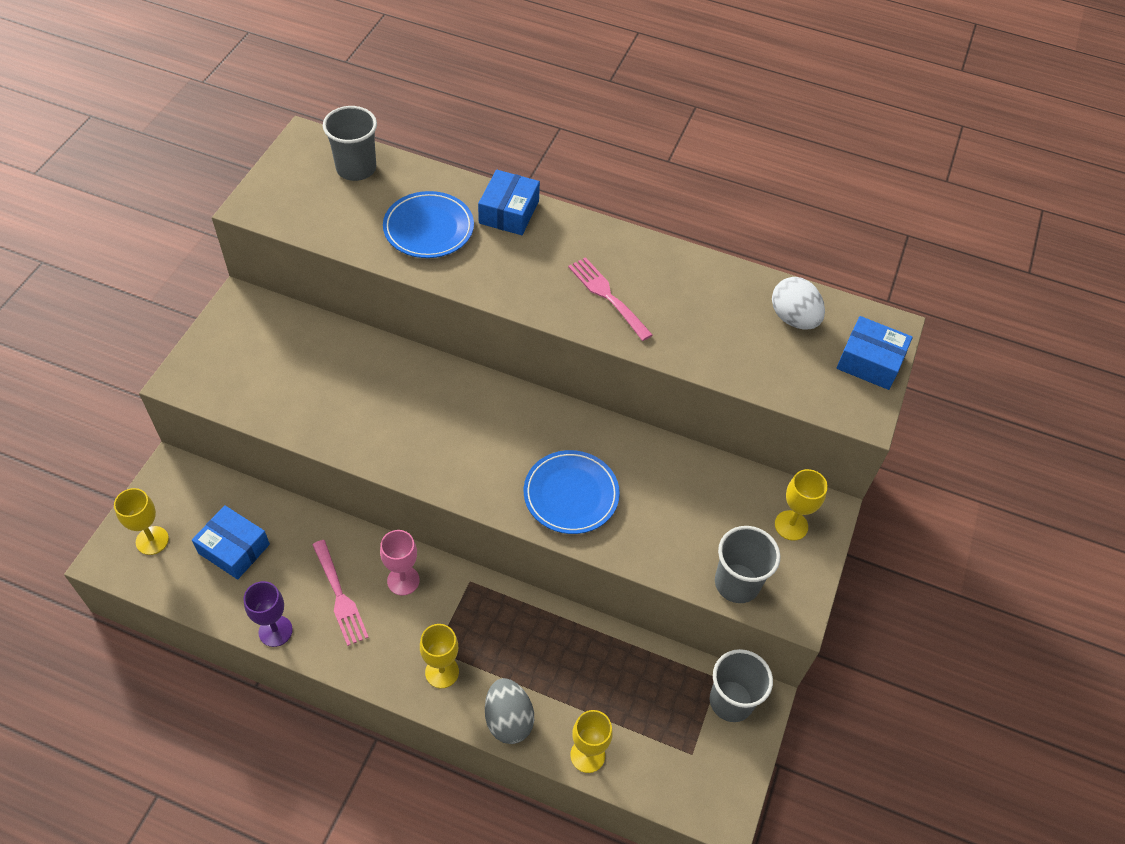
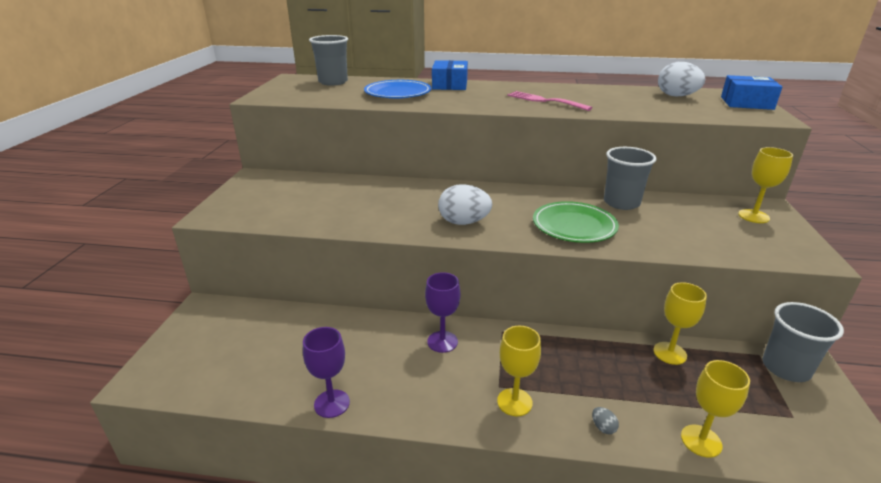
camera: 10 degrees left, 25 degrees down
yellow goblet [114,488,169,555] -> yellow goblet moved to [653,282,707,365]
blue box [192,505,270,580] -> none
pink fork [312,540,369,646] -> none
pink goblet [380,530,420,595] -> purple goblet [425,272,460,353]
grey egg [485,678,534,744] -> grey egg [592,407,619,434], size x0.42
blue plate [524,450,620,534] -> green plate [533,201,619,243]
grey cup [715,526,781,603] -> grey cup moved to [604,147,657,210]
none -> white egg [438,184,492,225]

